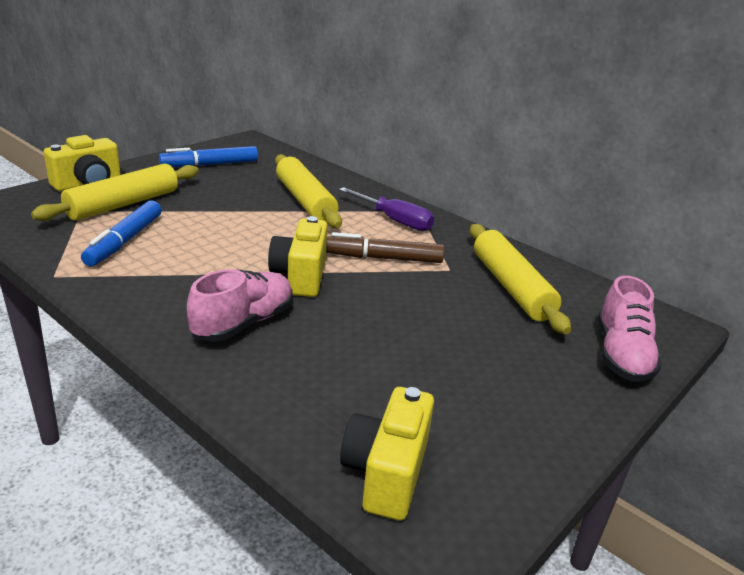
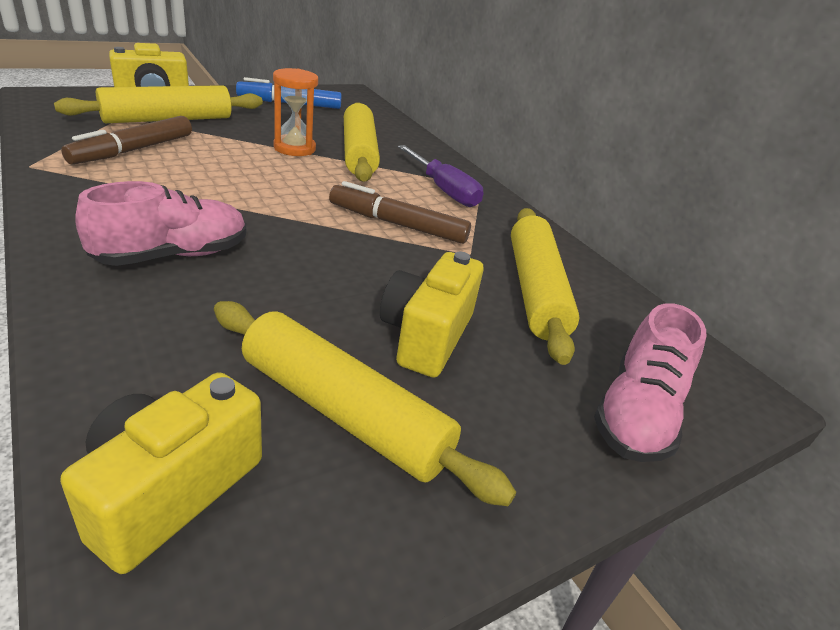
camera: 15 degrees right, 5 degrees up
blue marker [81,201,161,266] -> brown marker [61,116,192,165]
yellow camera [268,216,328,297] -> yellow camera moved to [380,252,483,378]
none -> yellow rolling pin [214,301,516,506]
none -> orange hourglass [273,68,318,156]

